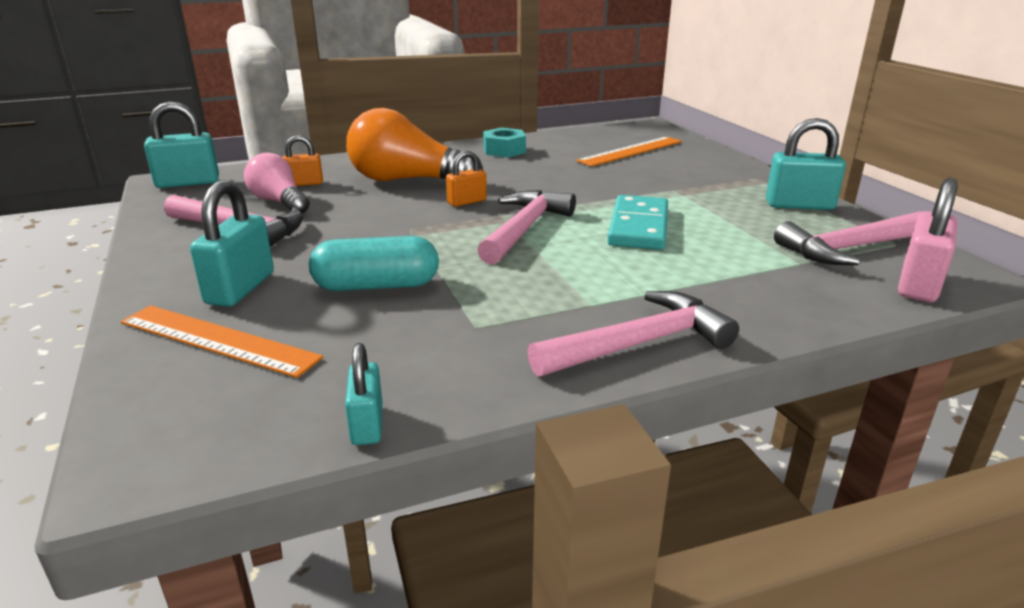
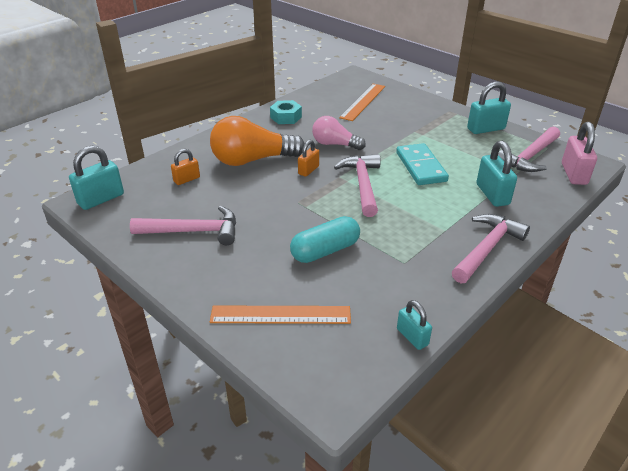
camera: 25 degrees left, 10 degrees up
turquoise padlock [190,180,274,307] -> turquoise padlock moved to [476,141,517,207]
pink light bulb [244,153,310,214] -> pink light bulb moved to [312,116,366,150]

